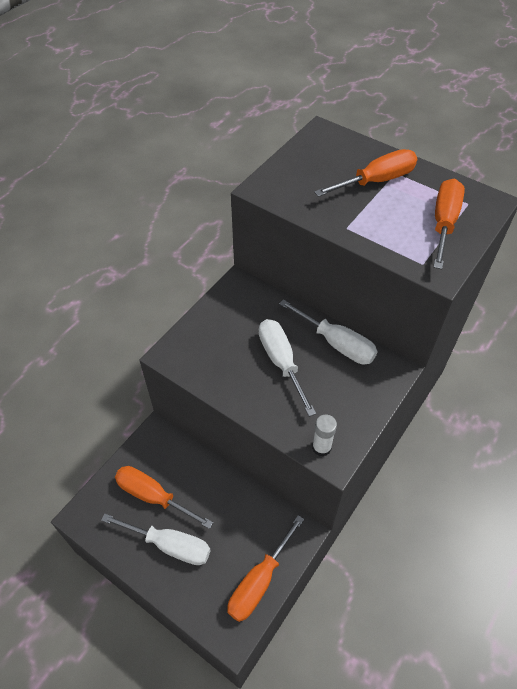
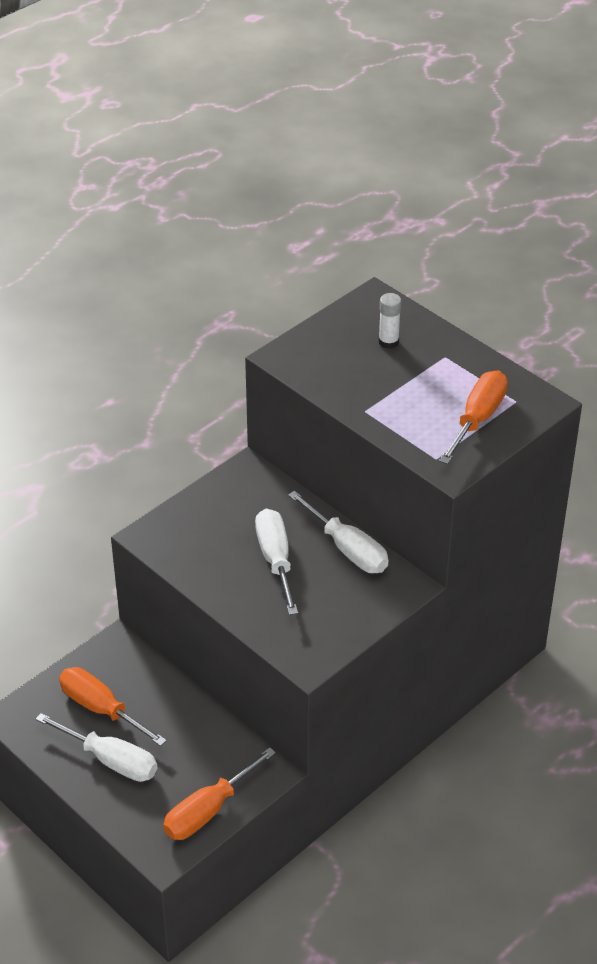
camera: 10 degrees right, 10 degrees down
white glue stick [312,415,337,456] -> white glue stick moved to [378,293,402,349]
orange screwdriver [314,149,417,197] -> none

